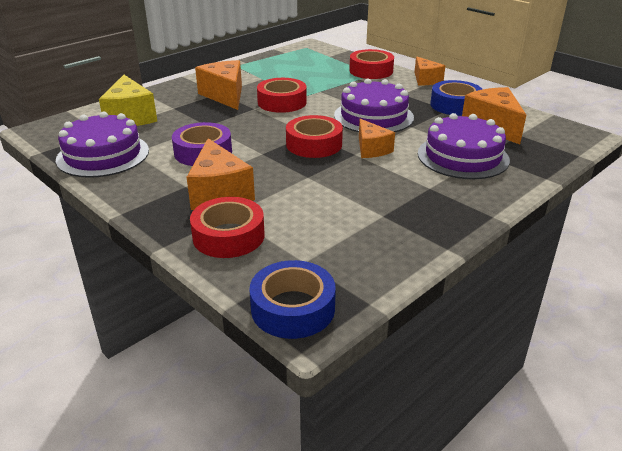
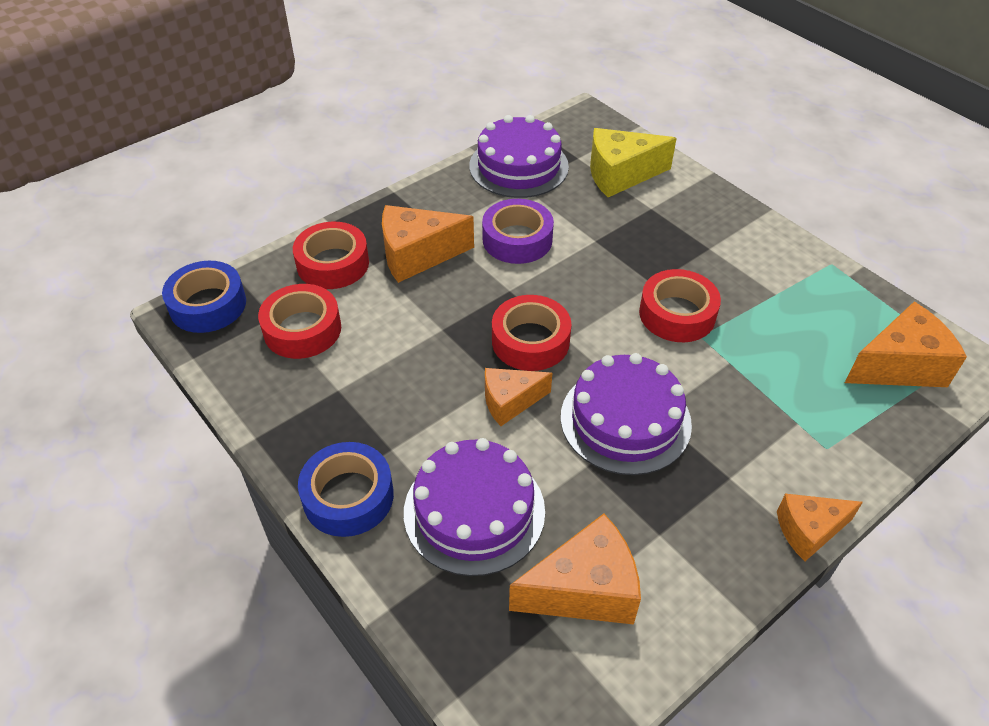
camera: 95 degrees right, 15 degrees up
orange cheese [195,60,242,110] -> orange cheese moved to [845,302,967,387]
red tape [349,49,394,79] -> red tape moved to [258,284,341,359]
blue tape [430,80,482,116] -> blue tape moved to [298,442,394,537]

